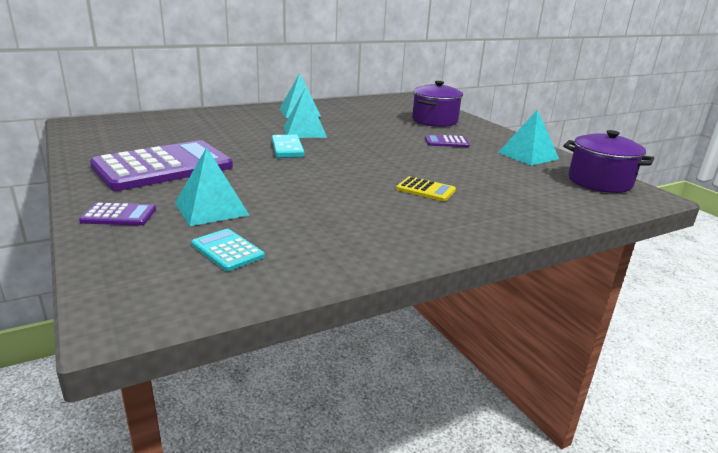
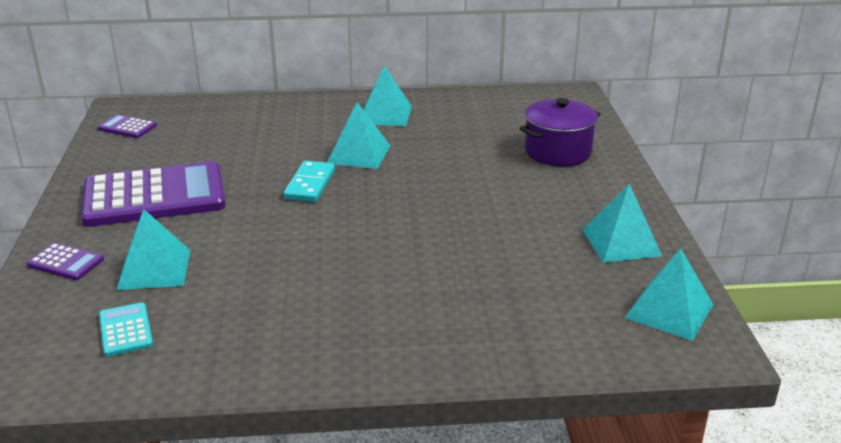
camera: 25 degrees right, 5 degrees up
yellow calculator [396,176,456,201] -> none
purple calculator [425,135,470,147] -> purple calculator moved to [98,114,157,138]
purple pot [563,130,655,193] -> turquoise pyramid [625,248,714,341]

